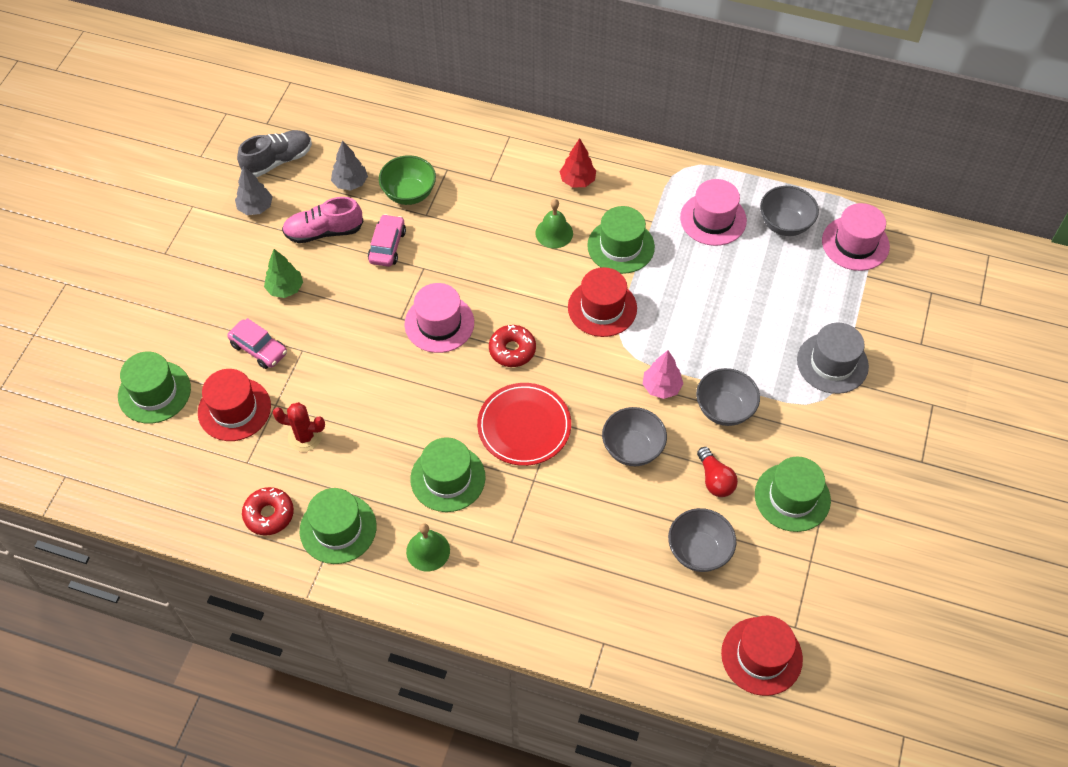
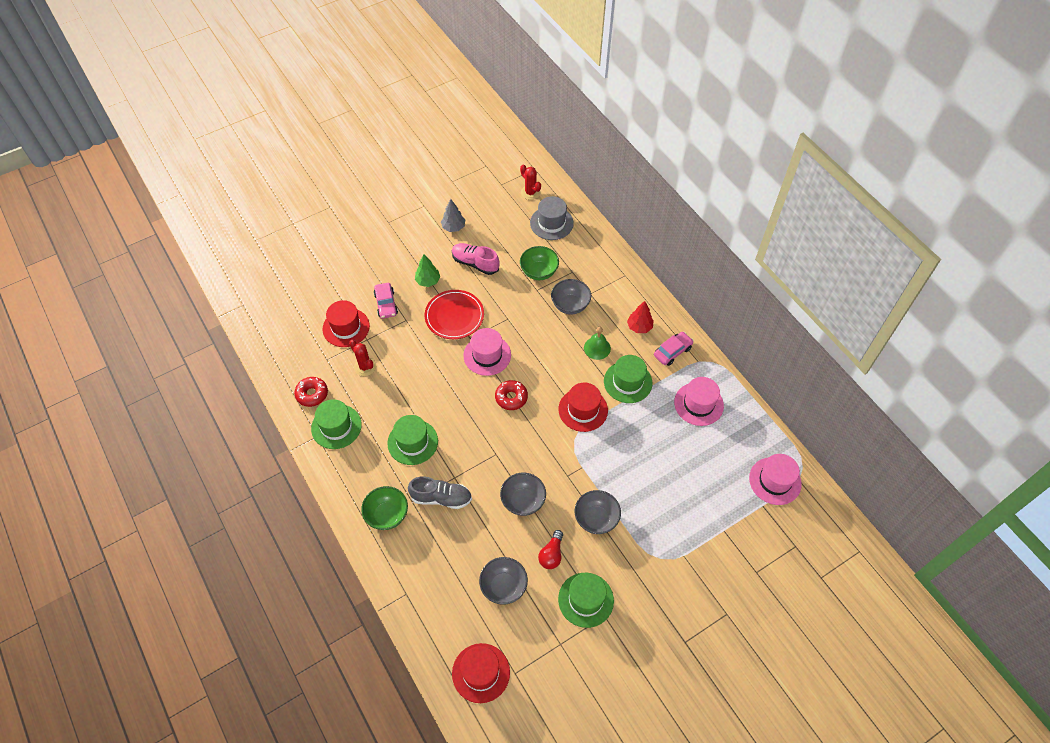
camera: 40 degrees right, 0 degrees up
green hat [118,352,191,424] -> none
grey shoe [237,130,312,177] -> grey shoe moved to [408,476,472,509]
grey tree [331,140,368,191] -> none
pink car [368,214,406,267] -> pink car moved to [654,332,694,366]
green bell [406,523,450,571] -> none
red plate [477,383,571,466] -> red plate moved to [425,290,484,339]
pink tree [643,350,683,399] -> none
grey bowl [760,186,819,236] -> grey bowl moved to [551,279,591,315]
grey hat [797,323,869,394] -> grey hat moved to [530,196,574,240]
none -> green bowl [361,486,408,530]
none -> red cactus [520,165,541,200]

